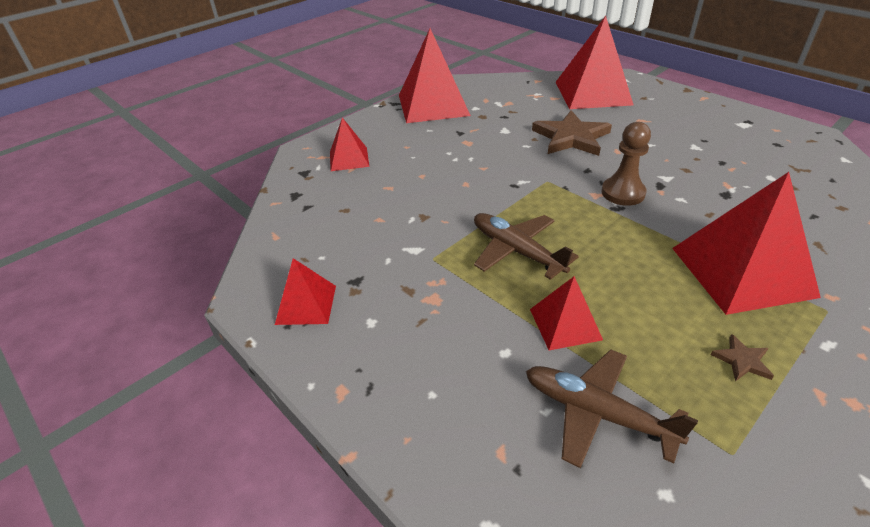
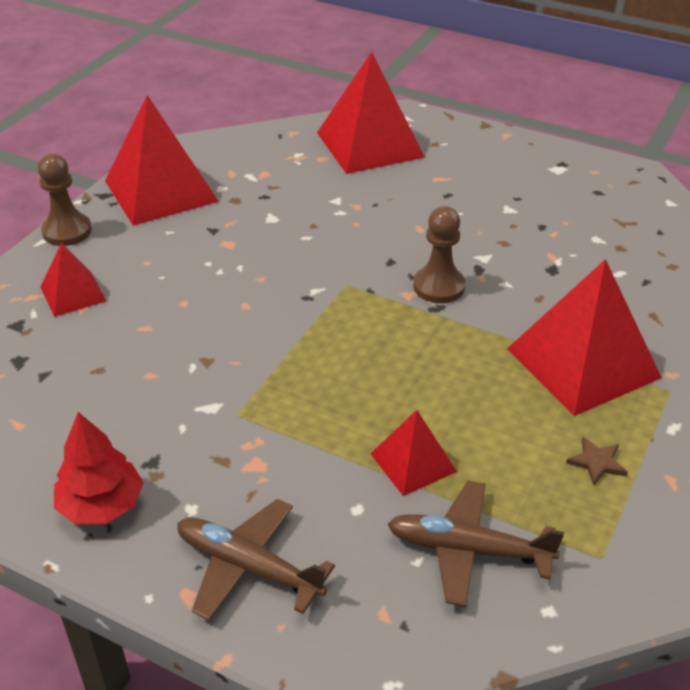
camera: 20 degrees left, 0 degrees up
red pyramid [275,258,336,325] -> red tree [54,412,144,524]
brown plane [474,213,579,280] -> brown plane moved to [177,499,335,620]
brown star [532,111,612,156] -> none
none -> brown pawn [38,154,92,246]

